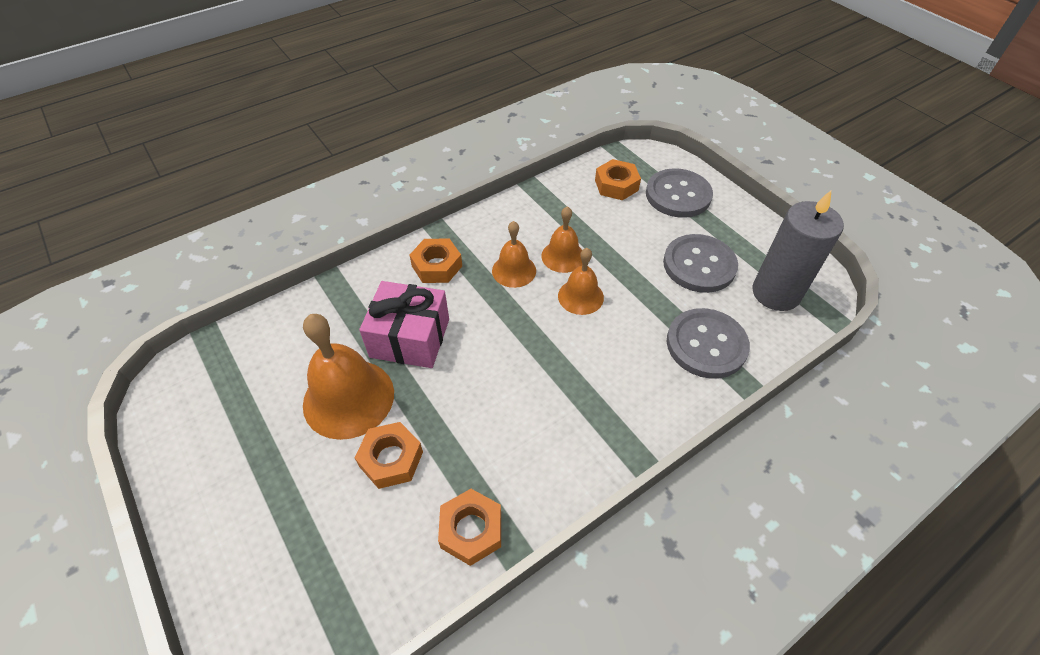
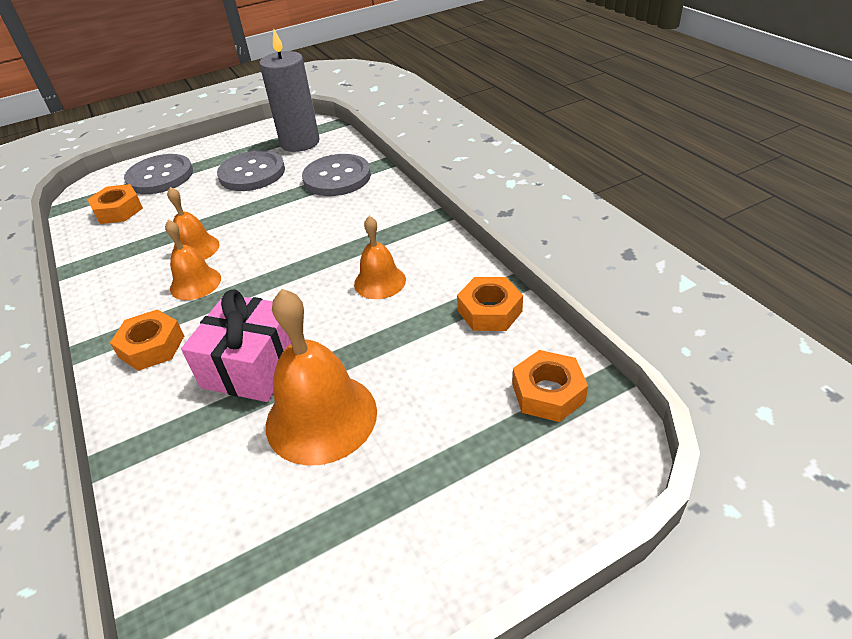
camera: 80 degrees left, 10 degrees down
orange nut [355,422,423,489] -> orange nut moved to [512,350,588,422]
orange bell [558,248,604,315] -> orange bell moved to [354,216,406,299]

